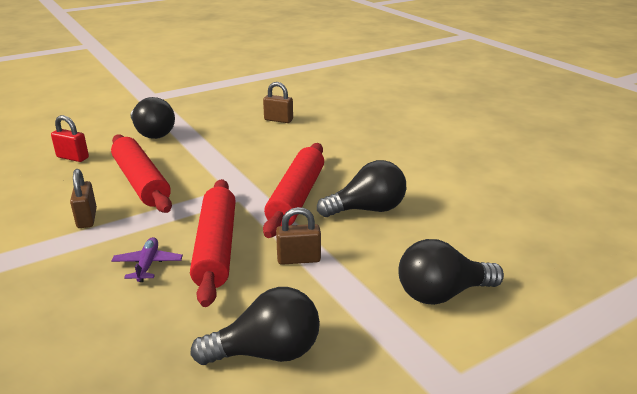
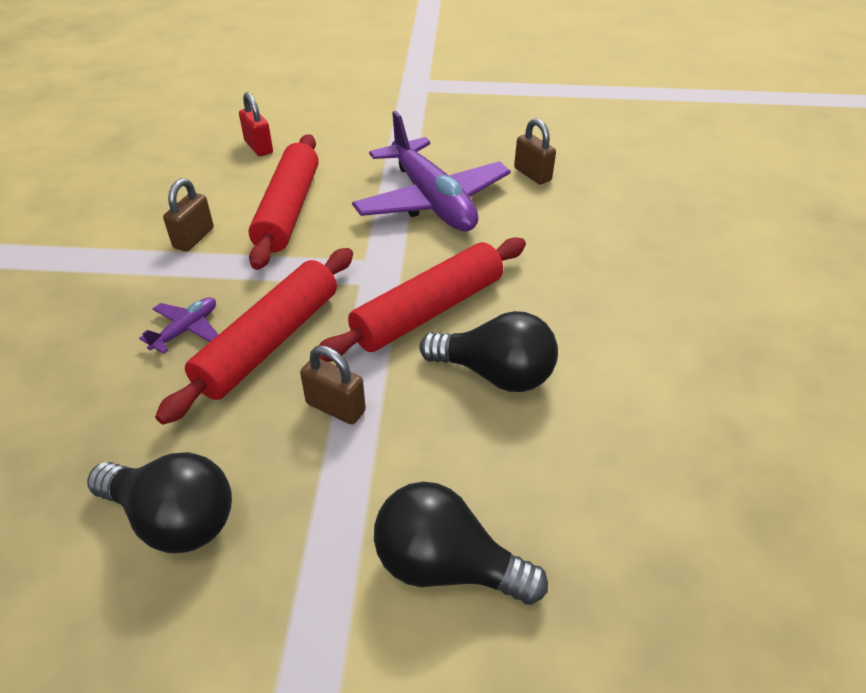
camera: 35 degrees right, 15 degrees up
black light bulb [130,97,175,139] -> none
none -> purple plane [352,111,511,232]

